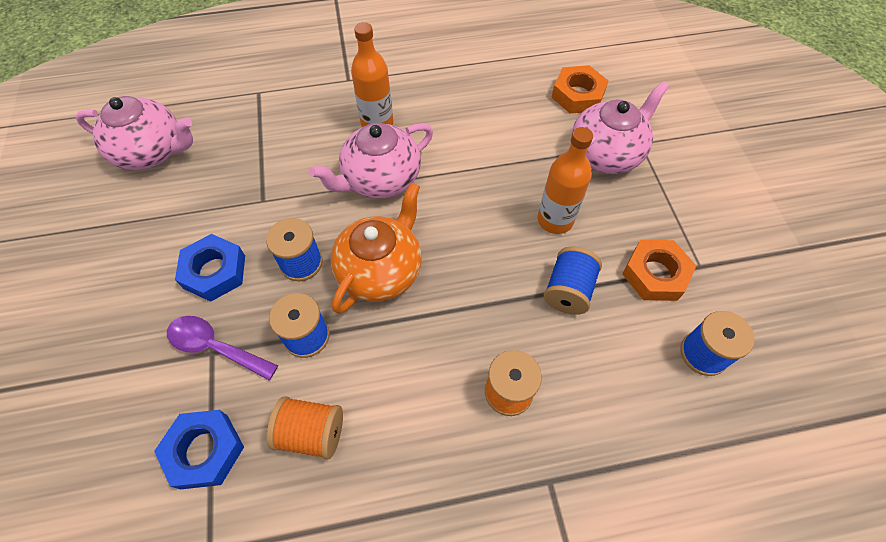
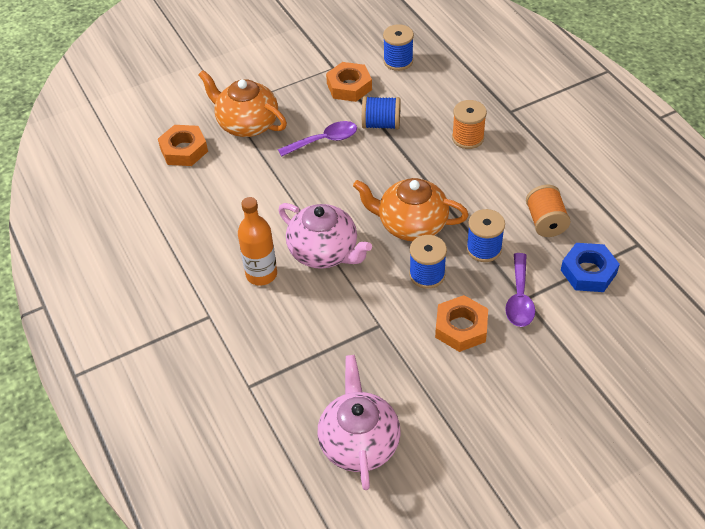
camera: 105 degrees left, 10 degrees down
blue nut [175,234,245,302] -> orange nut [435,295,488,352]
orange bottle [538,127,593,234] -> purple spoon [278,121,357,157]
pink teapot [571,81,669,174] -> orange teapot [198,70,287,137]

